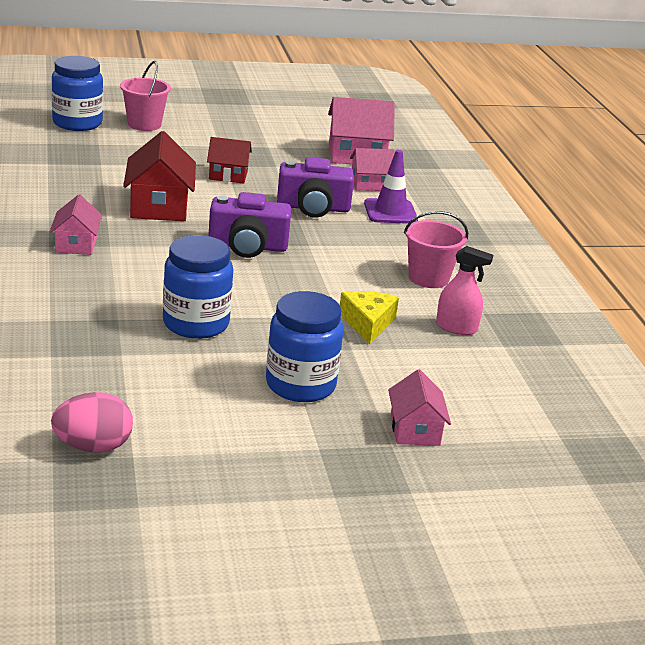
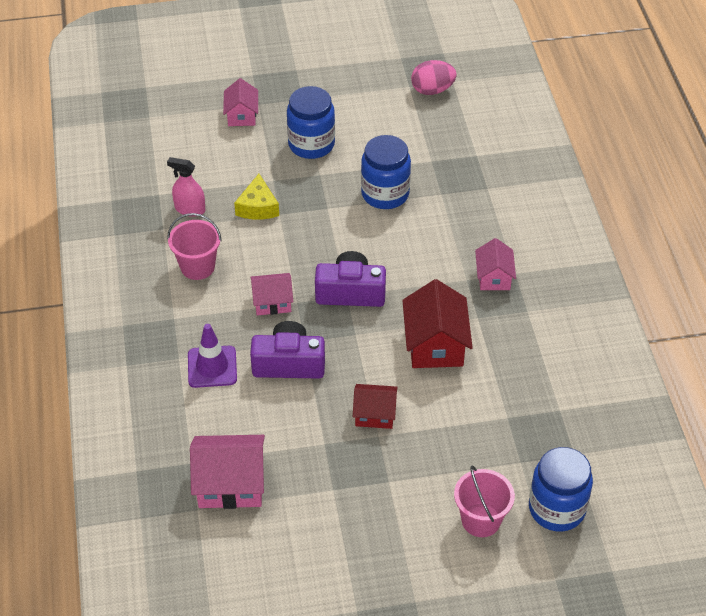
camera: 175 degrees left, 20 degrees up
pink house [350,148,395,191] -> pink house moved to [251,273,293,315]

